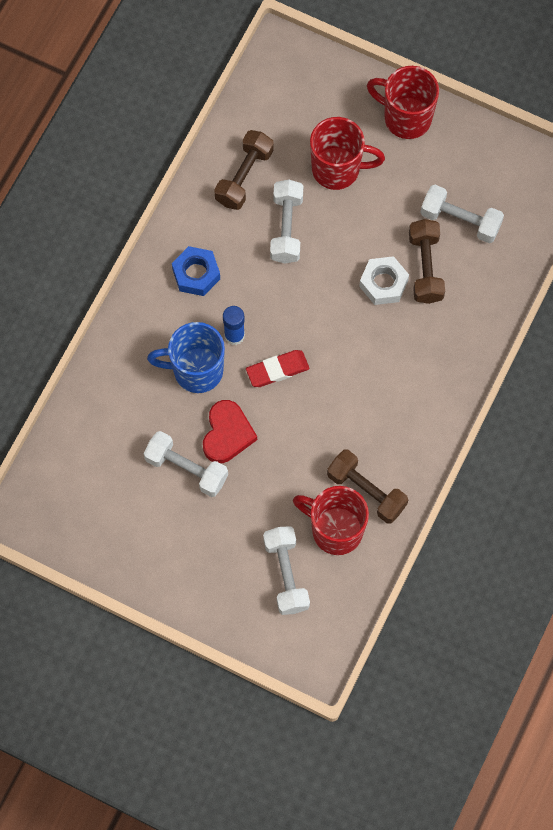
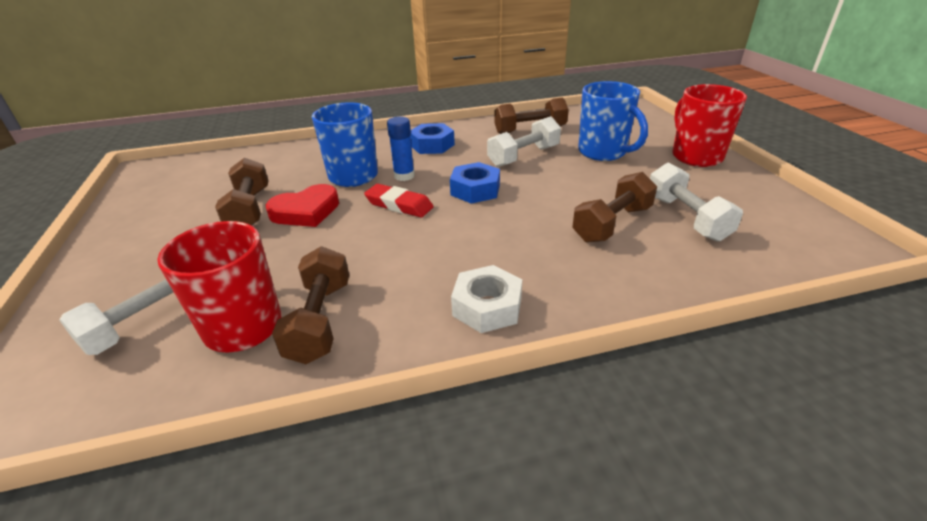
camera: 50 degrees right, 35 degrees down
white dumbbell [144,431,228,497] -> brown dumbbell [215,158,269,225]
red mug [310,117,385,190] -> blue mug [578,81,648,161]
white nut [359,256,409,305] -> white nut moved to [451,265,522,333]
none -> blue nut [450,162,500,204]

